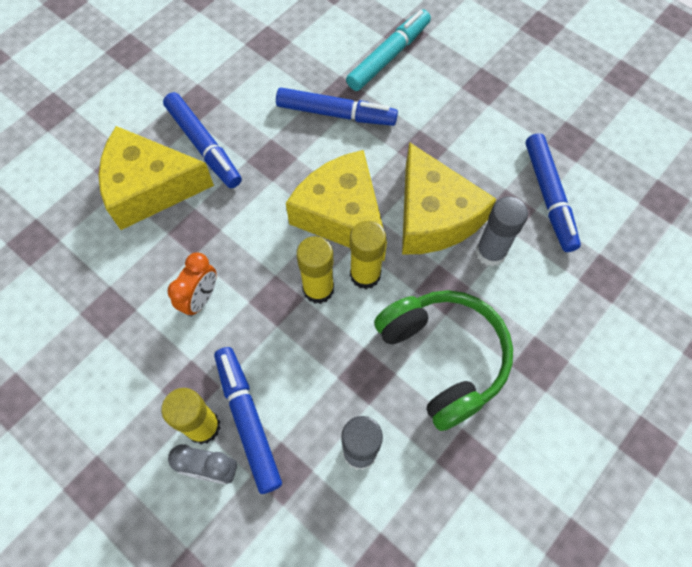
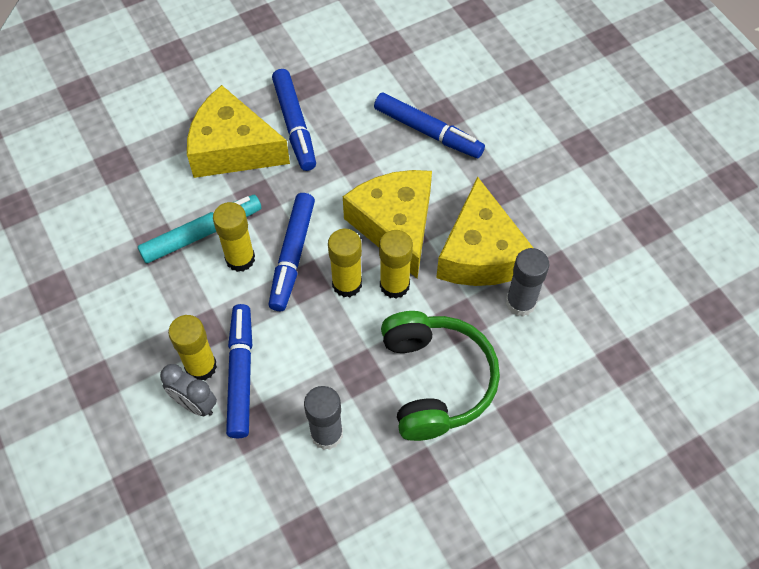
camera: 20 degrees right, 5 degrees down
orange clock [167,252,217,317] -> yellow glue stick [213,202,255,272]
turquoise marker [346,9,431,91] -> turquoise marker moved to [138,195,261,263]
blue marker [525,133,581,252] -> blue marker moved to [268,193,315,311]

